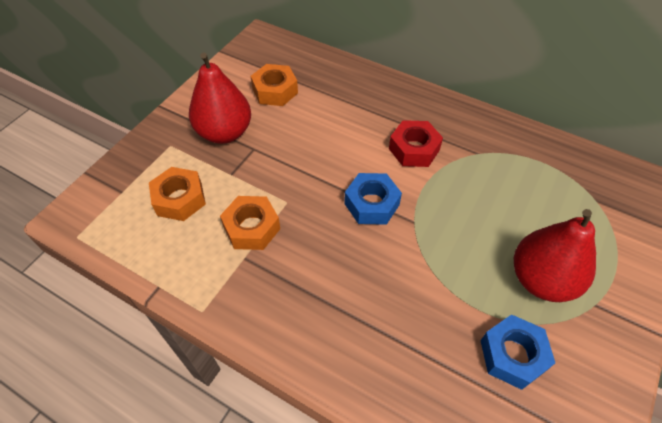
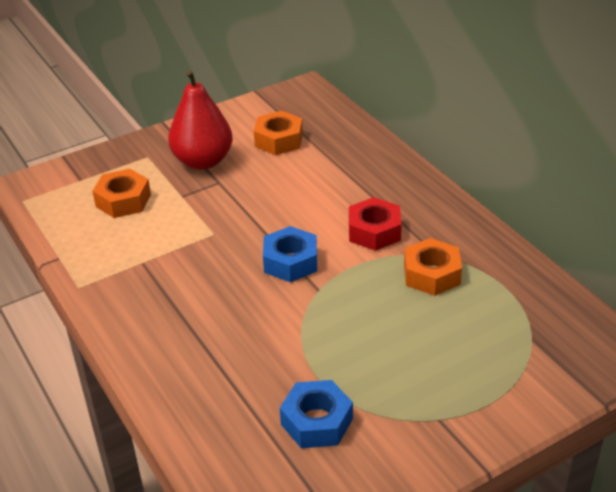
camera: 30 degrees right, 15 degrees down
orange nut [220,196,280,250] -> orange nut moved to [404,238,462,296]
red pear [514,209,596,302] -> none

